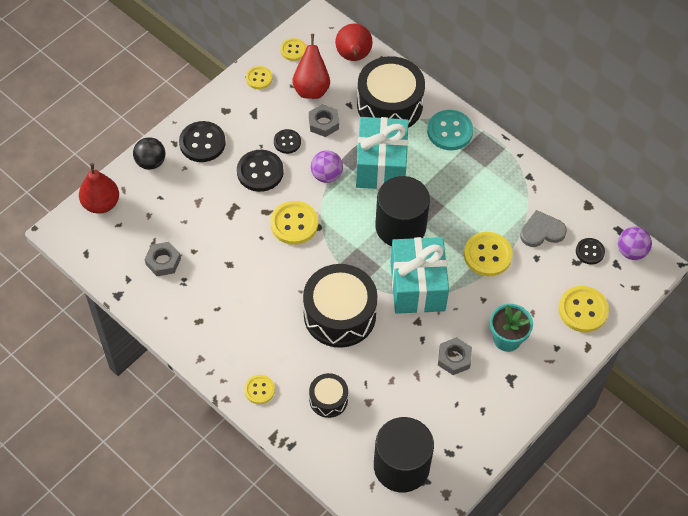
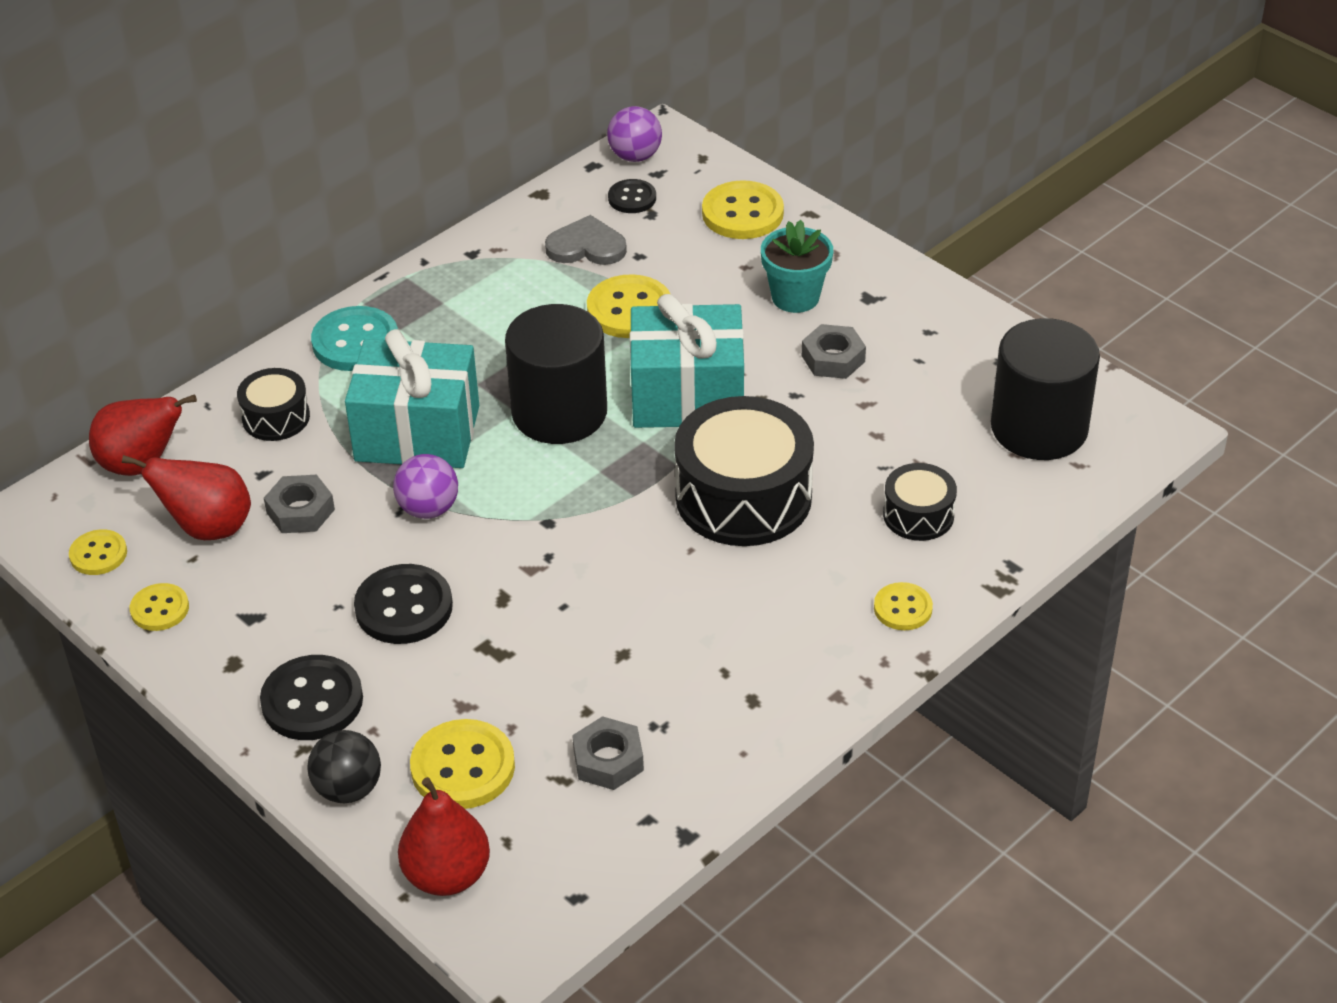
camera: 85 degrees left, 15 degrees down
yellow button [270,201,318,245] -> yellow button moved to [410,719,515,809]
black button [274,129,301,154] -> none
black drum [357,56,425,128] -> black drum [237,368,310,441], size x0.51
grey heart [520,210,567,247] -> grey heart turned 105 degrees clockwise [545,215,627,265]

